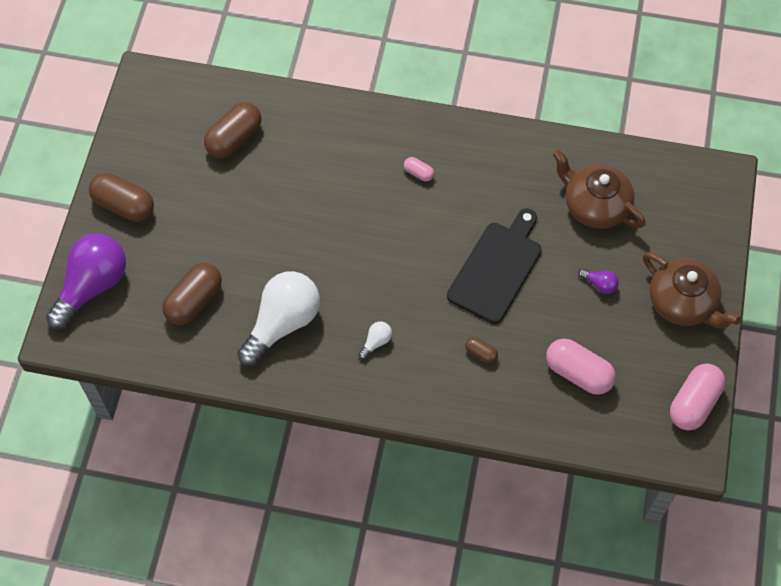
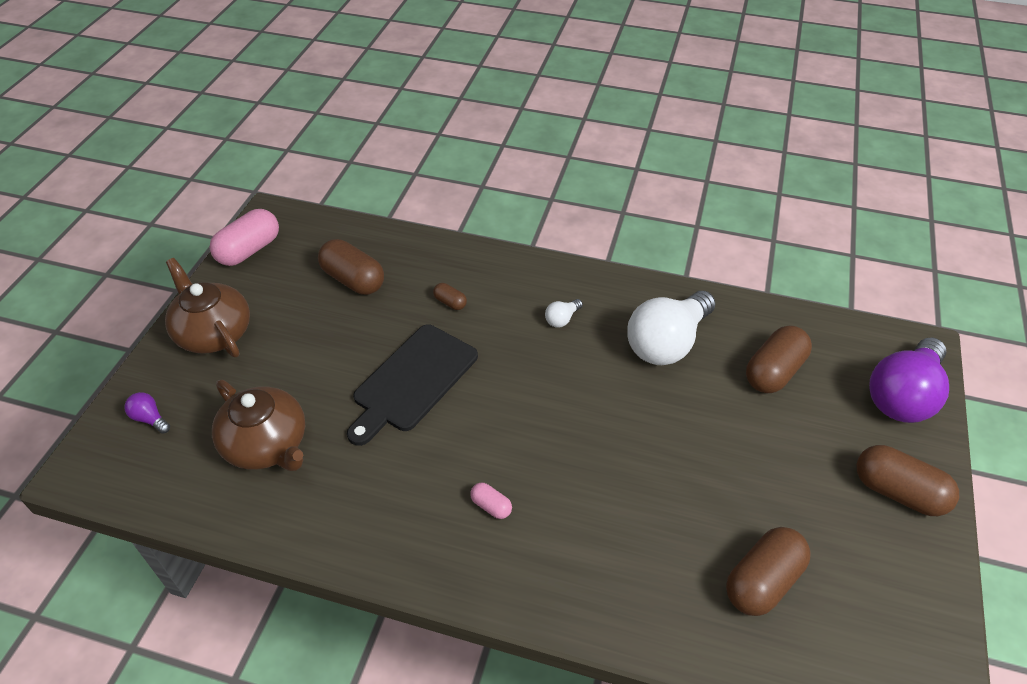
camera: 175 degrees left, 15 degrees down
pink capsule [546,339,616,395] -> brown capsule [318,239,384,295]
purple light bulb [578,268,619,294] -> purple light bulb moved to [124,392,170,434]

